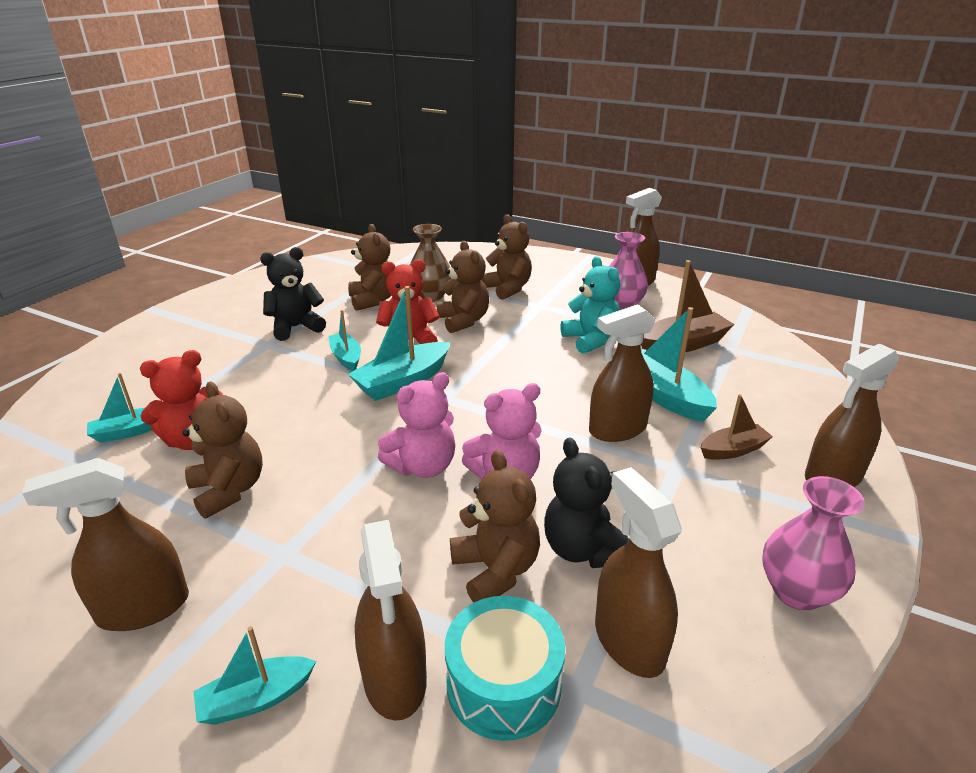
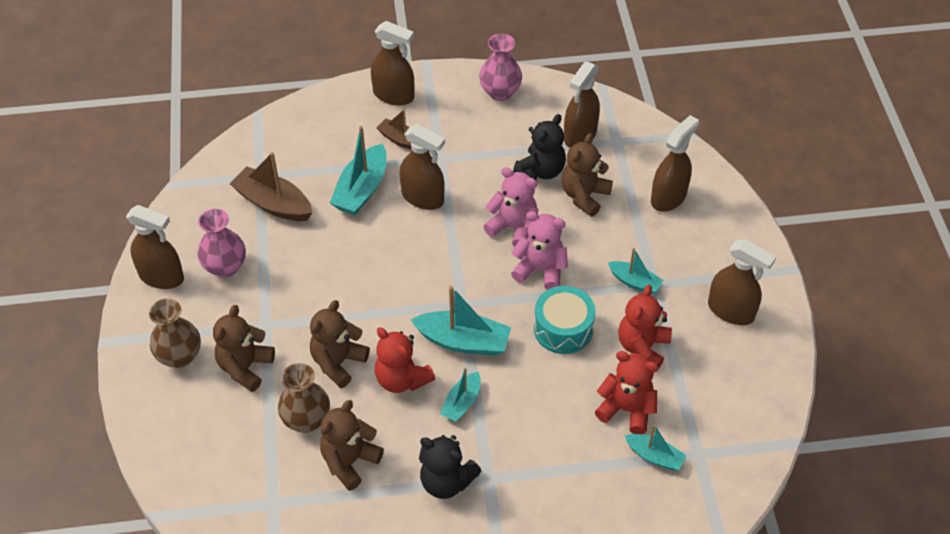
camera: 125 degrees left, 20 degrees up
brown teddy bear [182,381,263,519] -> red teddy bear [618,285,672,369]
turquoise boat [194,626,316,725] -> turquoise boat moved to [608,248,663,294]
turquoise drum [445,596,565,741] -> turquoise drum moved to [534,286,596,354]
turquoise teddy bear [560,256,620,354] -> none
none -> brown vase [149,299,201,368]

